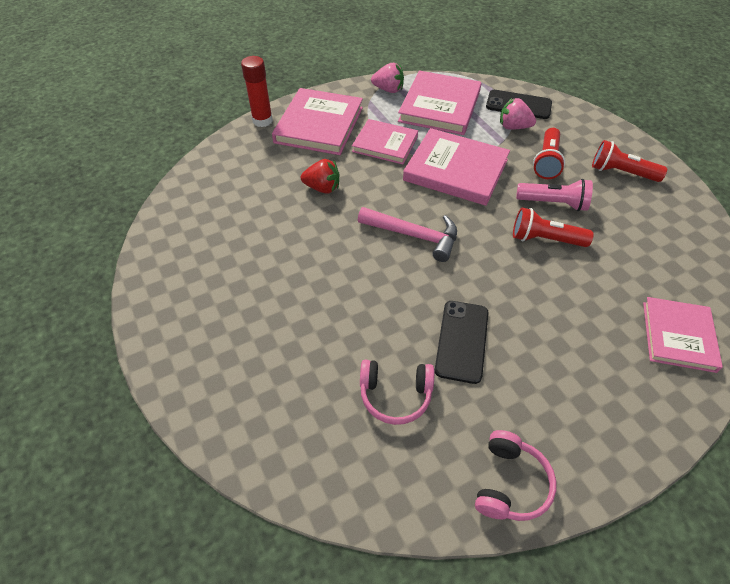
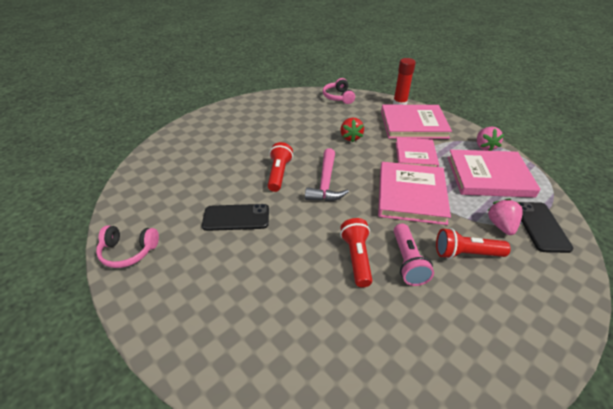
camera: 75 degrees right, 10 degrees down
pink headphones [360,360,434,425] -> pink headphones moved to [323,78,355,104]
red flashlight [592,140,667,182] -> red flashlight moved to [267,142,293,192]
pink book [643,297,723,373] -> none

